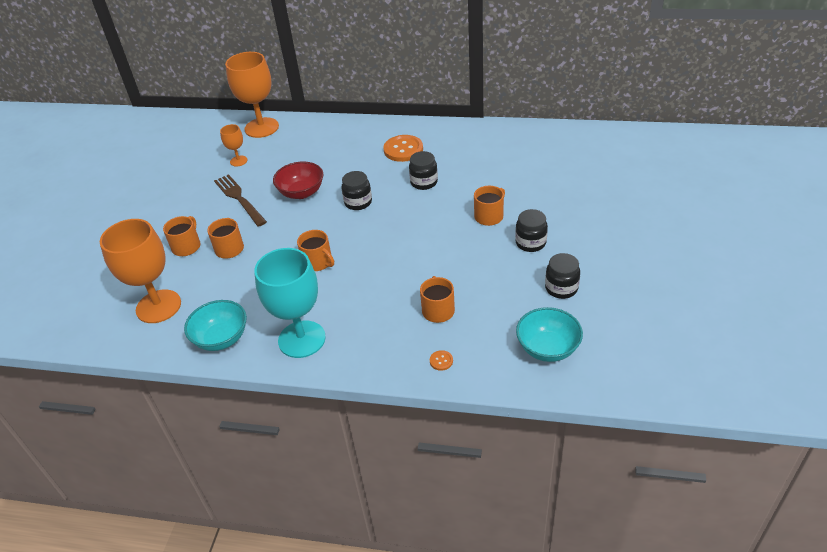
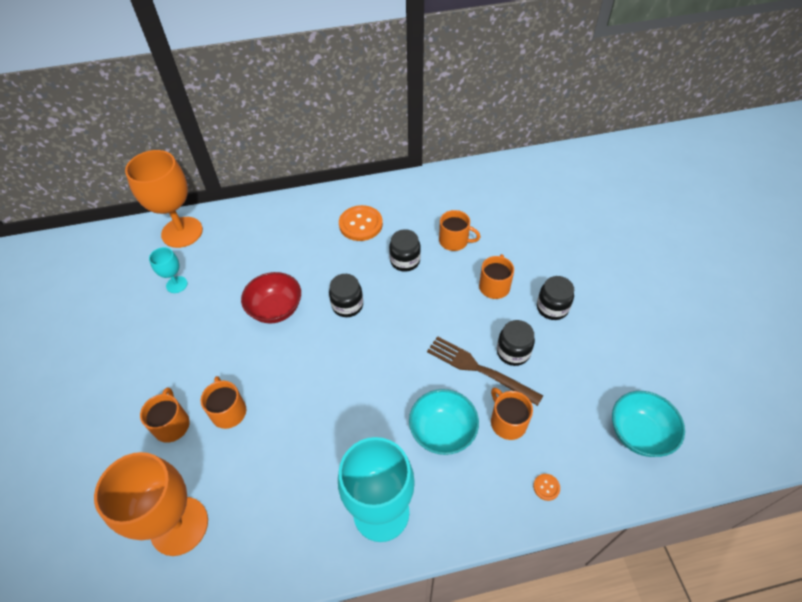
camera: 25 degrees left, 10 degrees up
turquoise bowl [184,300,247,351] -> turquoise bowl moved to [409,389,479,455]
brown fork [214,174,267,227] -> brown fork moved to [427,336,543,406]
orange goblet [220,124,247,166] -> turquoise goblet [149,247,188,293]
orange mug [297,230,334,271] -> orange mug moved to [439,210,480,251]
black jar [545,253,580,299] -> black jar moved to [497,320,535,366]

